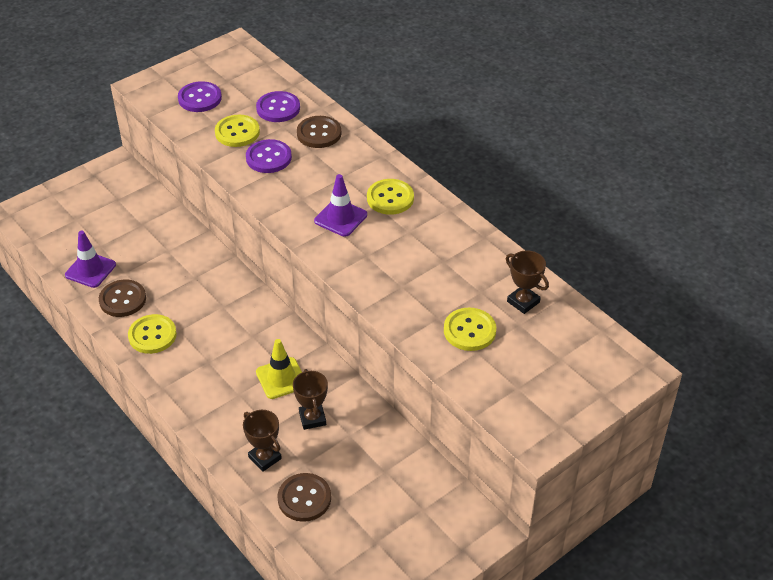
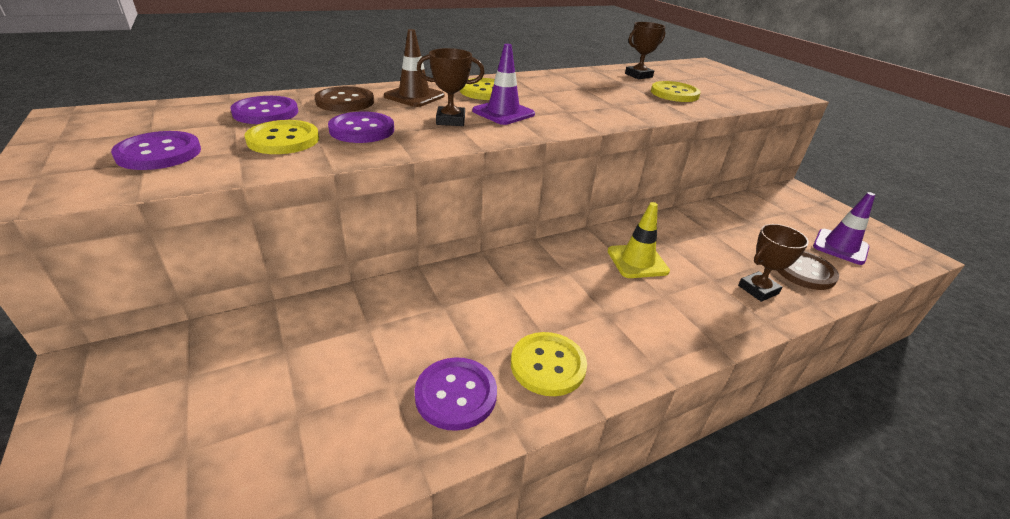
camera: 80 degrees left, 10 degrees down
purple traffic cone [65,231,116,288] -> purple traffic cone moved to [813,192,875,265]
brown button [99,280,146,317] -> purple button [414,357,497,431]
brown trophy [293,369,328,430] -> brown trophy moved to [417,48,484,126]
none -> brown traffic cone [384,29,444,107]

